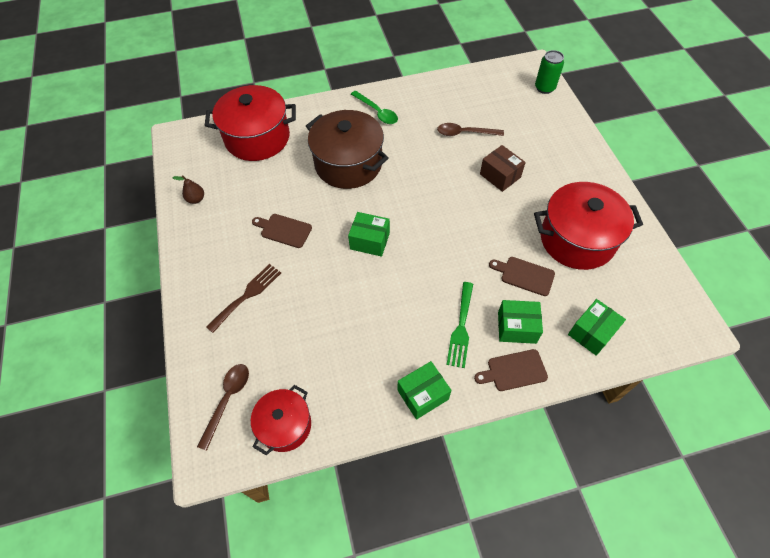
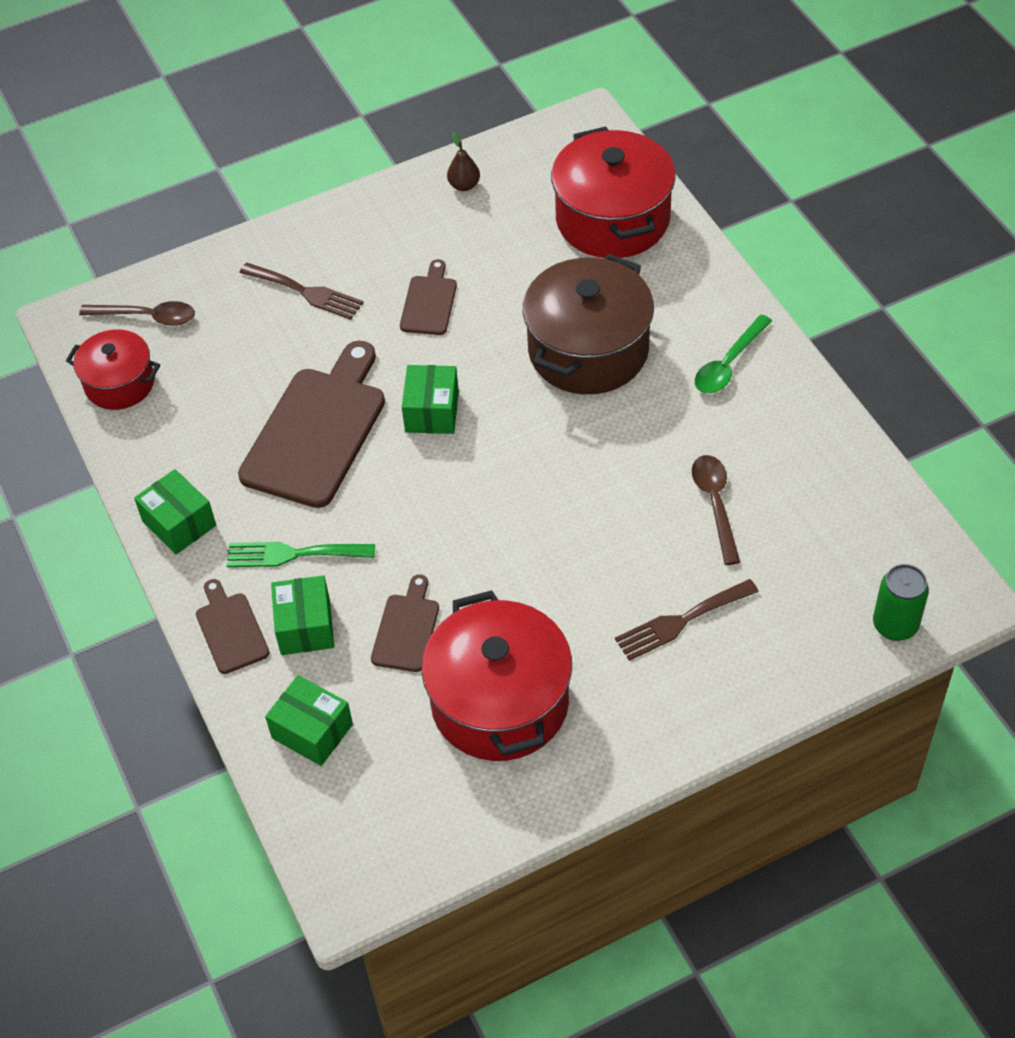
camera: 80 degrees right, 5 degrees down
brown box [480,145,526,192] -> none
none -> brown cutting board [238,341,385,508]
none -> brown fork [615,579,759,661]

